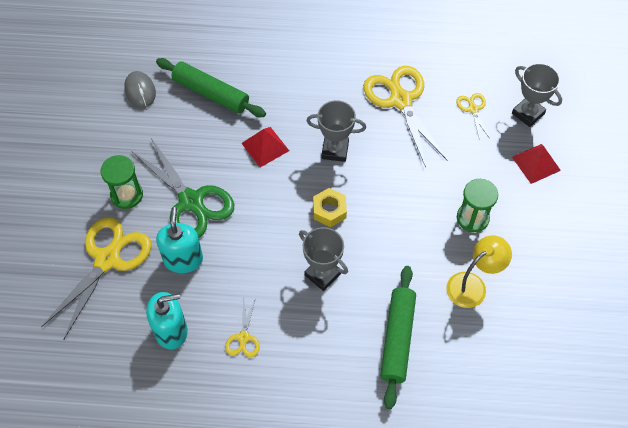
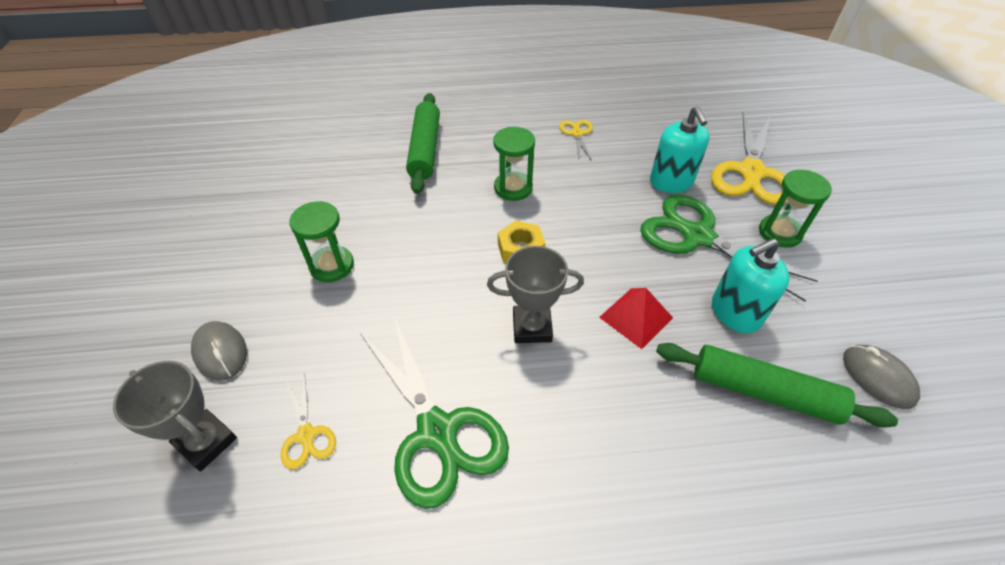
camera: 170 degrees right, 10 degrees down
turquoise soap dispenser [146,292,188,349] -> turquoise soap dispenser moved to [712,238,790,333]
grey trophy [299,227,348,291] -> green hourglass [493,127,535,201]
yellow scissors [363,66,447,168] -> green scissors [360,317,509,509]
yellow lamp [446,235,512,308] -> none
red pyramid [512,144,561,184] -> grey mouse [191,321,247,381]

